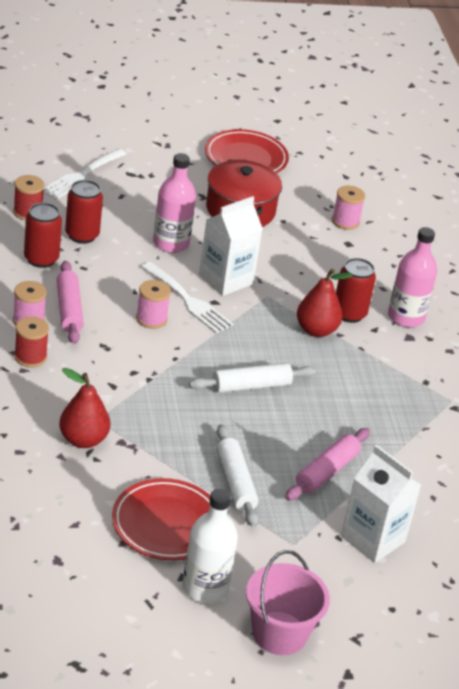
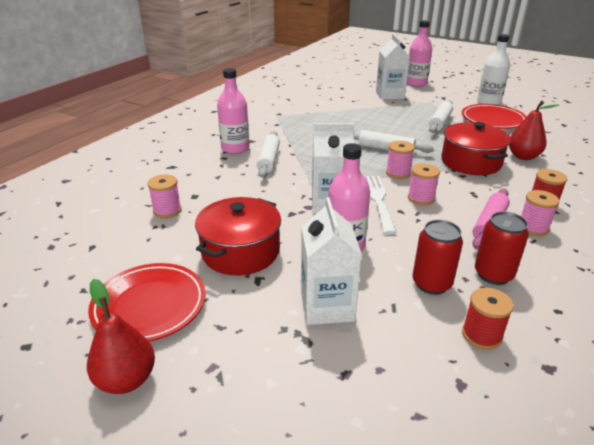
camera: 135 degrees left, 5 degrees down
white fork [43,148,126,200] -> none
pink bucket [246,550,330,655] -> none
pink rolling pin [285,428,370,501] -> none
red pear [297,269,353,337] -> red pear moved to [87,279,155,394]
red can [336,258,376,323] -> white rolling pin [257,131,280,178]
none -> white carton [301,197,362,325]
none -> pink spool [386,141,415,179]
none -> pink bottle [407,20,432,87]
none -> red pot [441,122,511,175]

